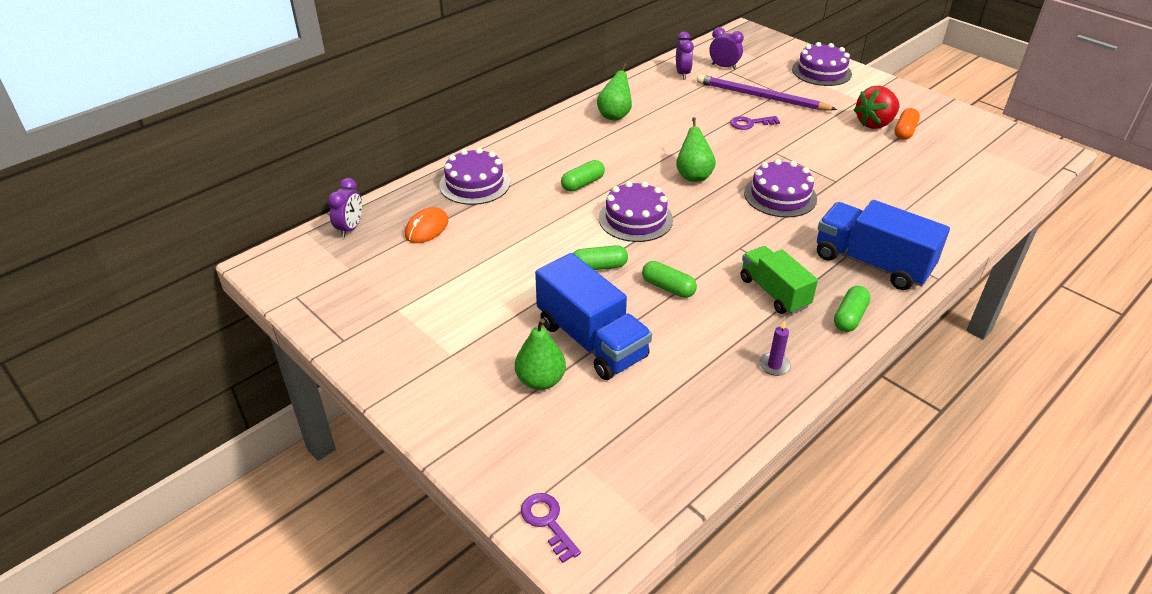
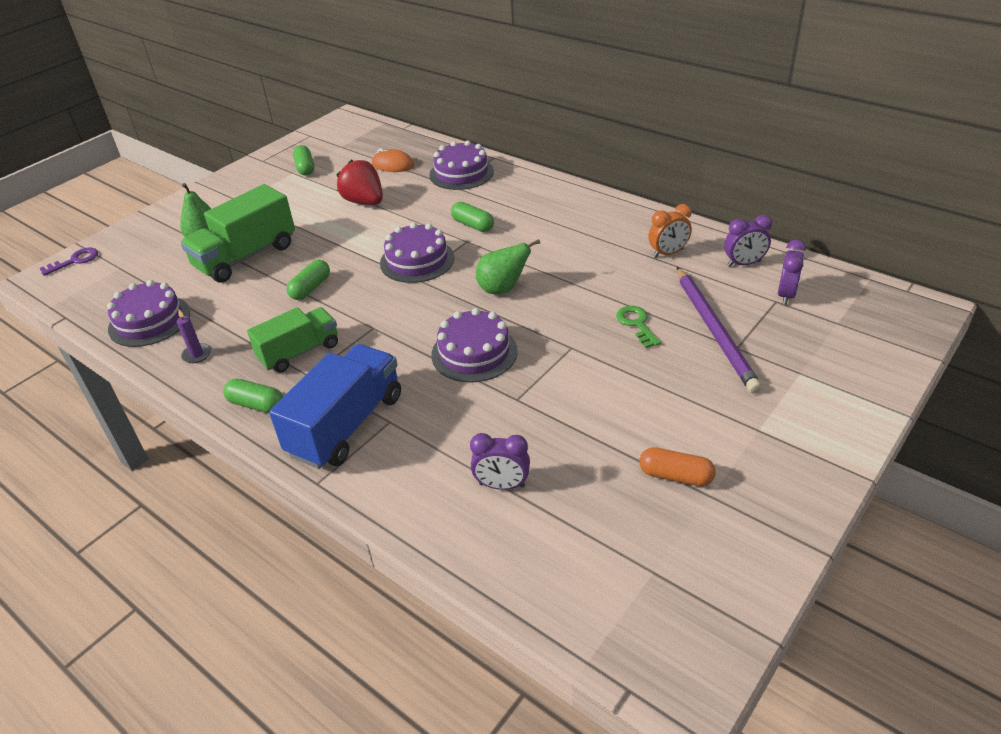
camera: 85 degrees right, 0 degrees up
purple clock [328,178,362,238] -> purple clock moved to [470,433,530,490]
blue truck [535,253,652,380] -> green truck [180,184,295,283]
green capsule [573,245,628,270] -> green capsule moved to [293,145,314,176]
green pear [597,63,632,121] -> none
purple pencil [697,74,837,110] -> purple pencil turned 150 degrees clockwise [677,267,762,394]
purple key [730,116,780,130] -> green key [616,306,661,348]
purple cake [792,42,852,86] -> purple cake moved to [107,280,190,347]
red strawberry [854,86,899,129] -> red strawberry moved to [337,160,383,205]
none -> orange clock [648,204,692,258]

